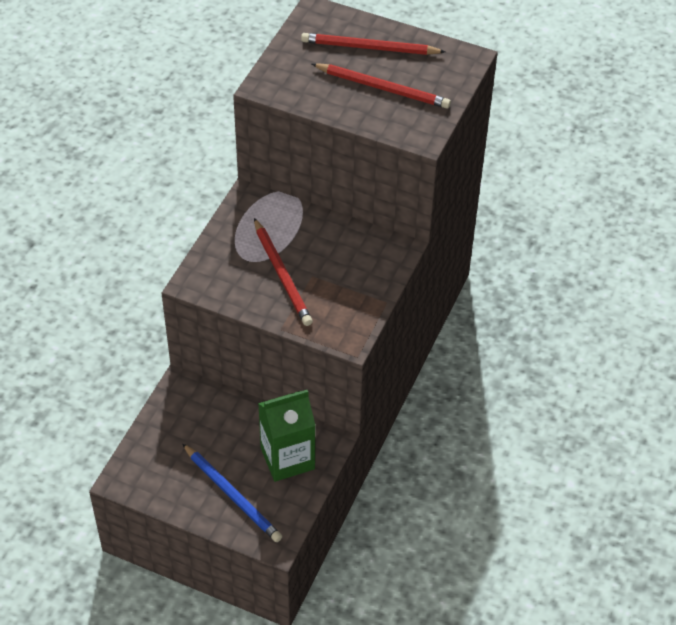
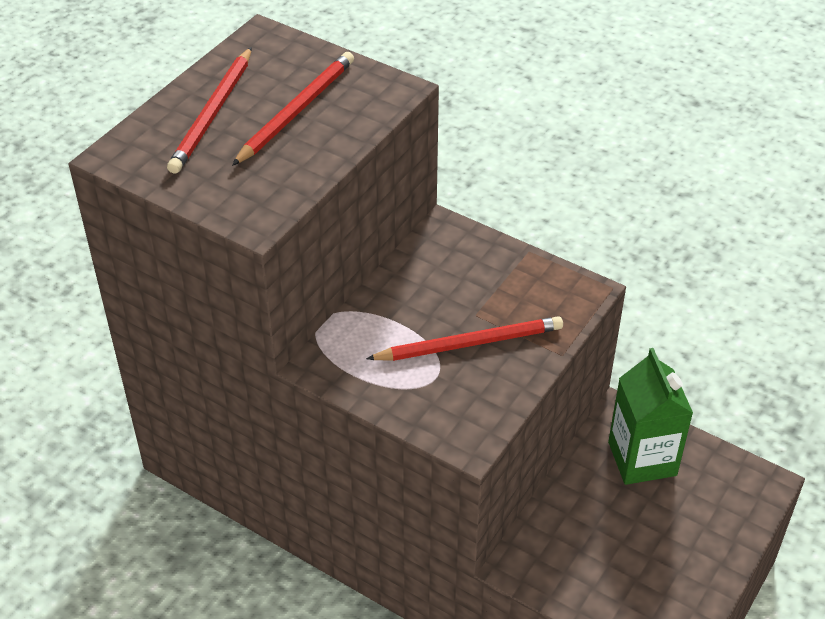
camera: 80 degrees left, 5 degrees down
blue pencil [182,443,282,542] -> none

